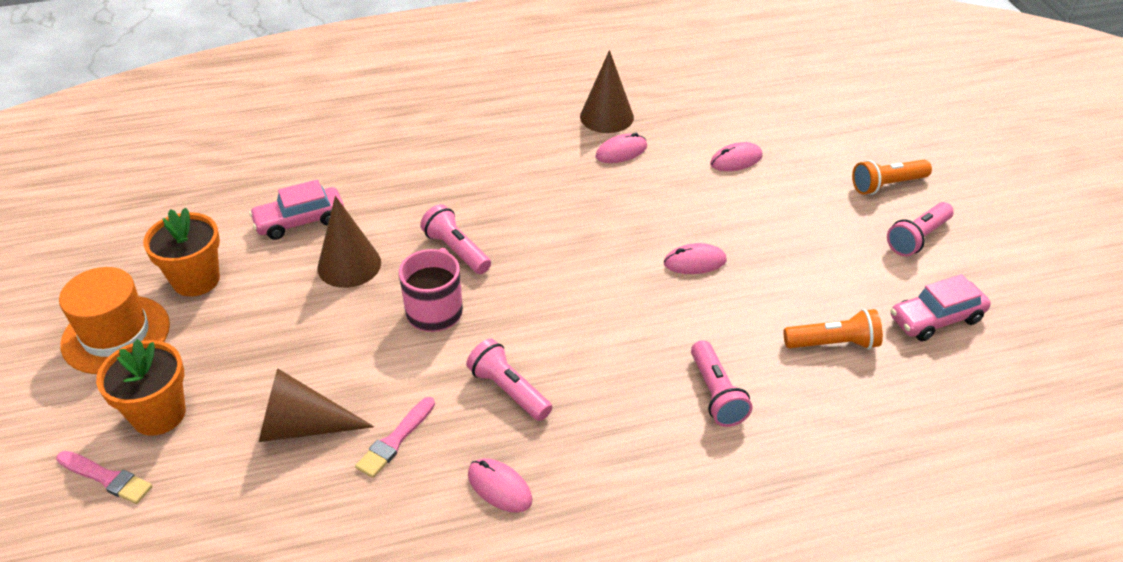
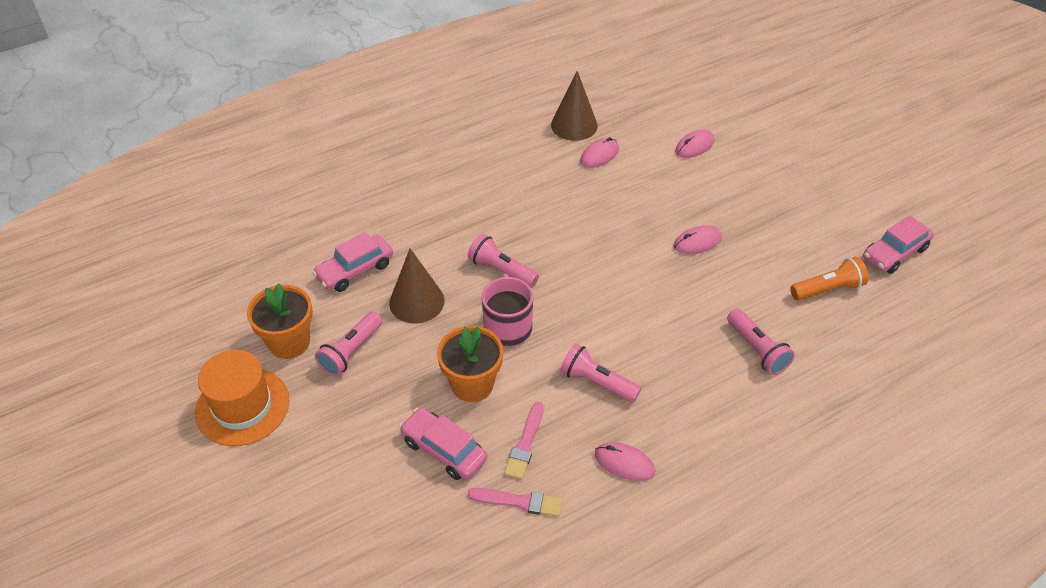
camera: 15 degrees left, 5 degrees up
pink brush [56,451,153,504] -> pink brush moved to [468,488,562,517]
orange flower pot [96,339,186,436] -> orange flower pot moved to [437,326,503,402]
brown cone [259,368,374,442] -> pink car [399,408,487,480]
orange flashlight [852,160,932,195] -> none
pink flashlight [887,202,954,256] -> pink flashlight moved to [315,312,382,377]

